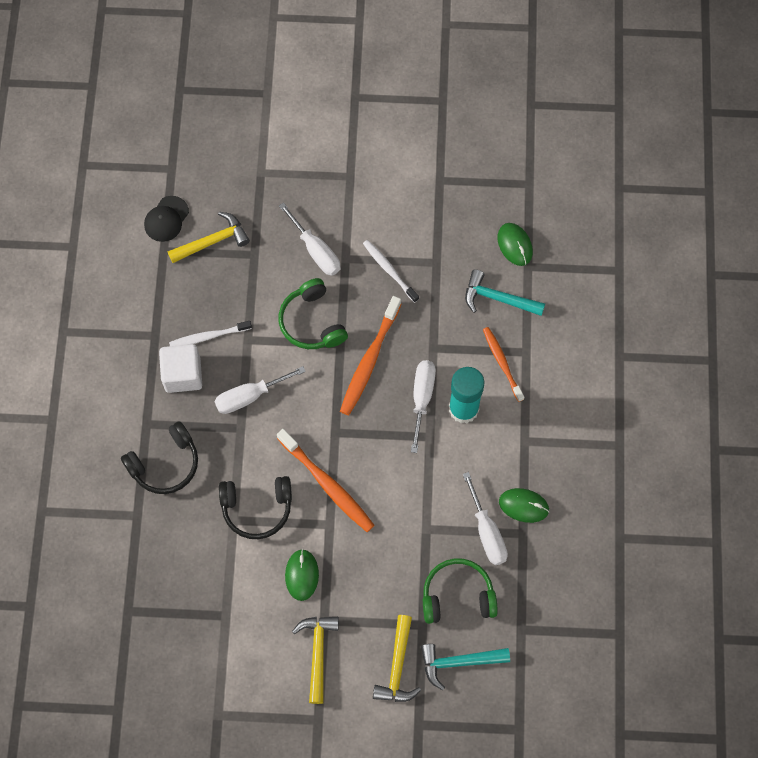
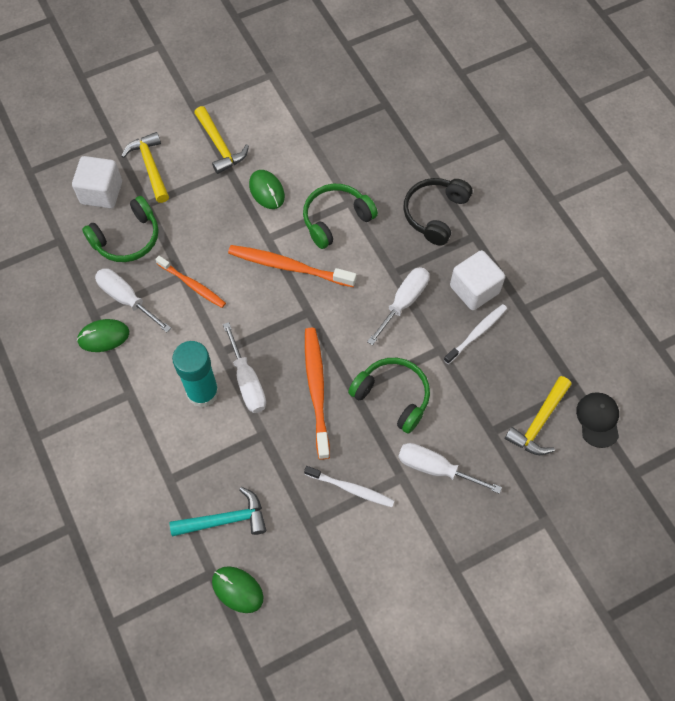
camera: 150 degrees right, 5 degrees down
black headphones [219,476,292,539] -> green headphones [303,184,378,249]
turquoise hammer [421,644,510,690] -> white cube [72,156,122,208]
orange toothbrush [483,327,524,402] -> orange toothbrush moved to [155,256,226,308]

